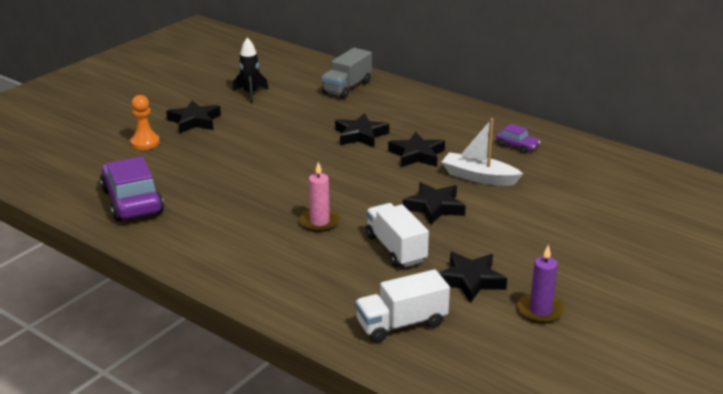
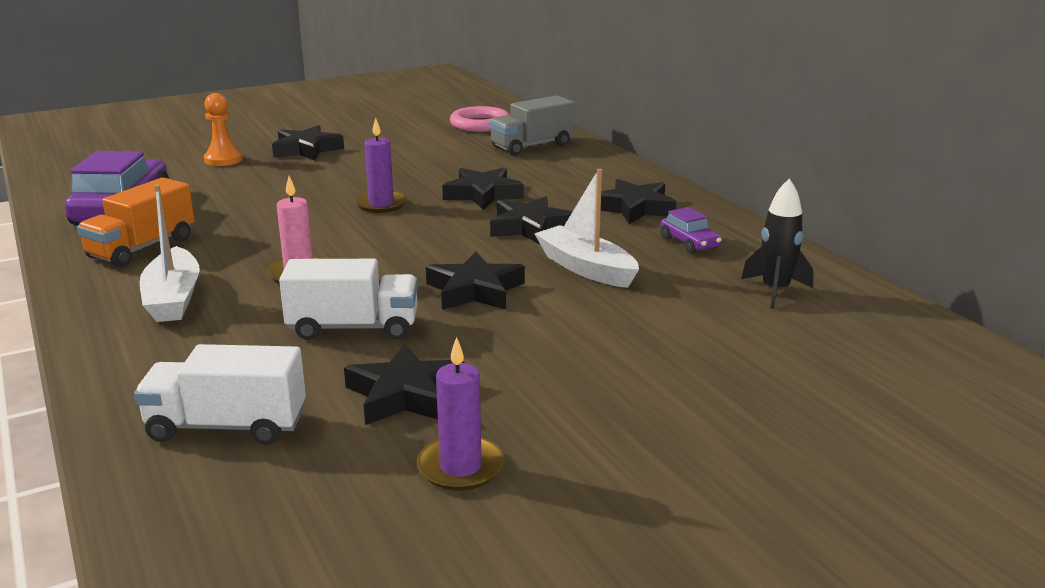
camera: 25 degrees right, 5 degrees down
black rocket [232,37,269,103] -> black rocket moved to [741,178,813,309]
white truck [366,203,429,267] -> white truck turned 90 degrees clockwise [279,259,418,340]
none -> orange truck [77,177,195,267]
none -> white boat [140,184,200,322]
none -> purple candle [354,118,408,213]
none -> pink ring [450,106,510,132]
none -> black star [601,179,676,224]

